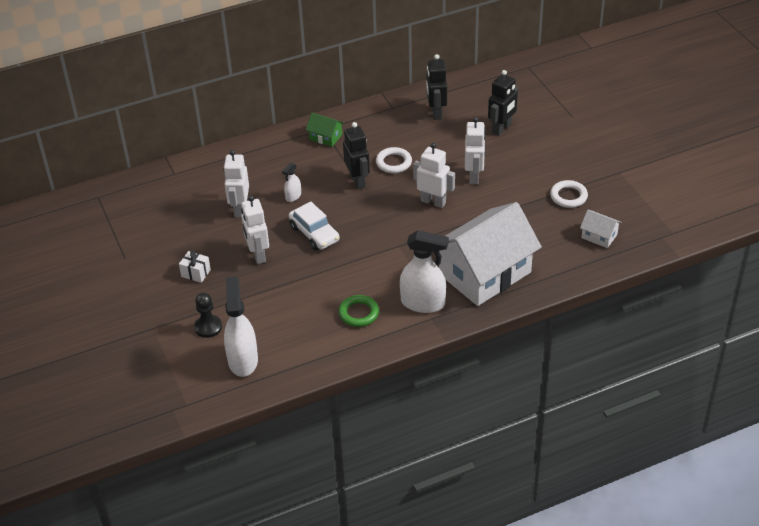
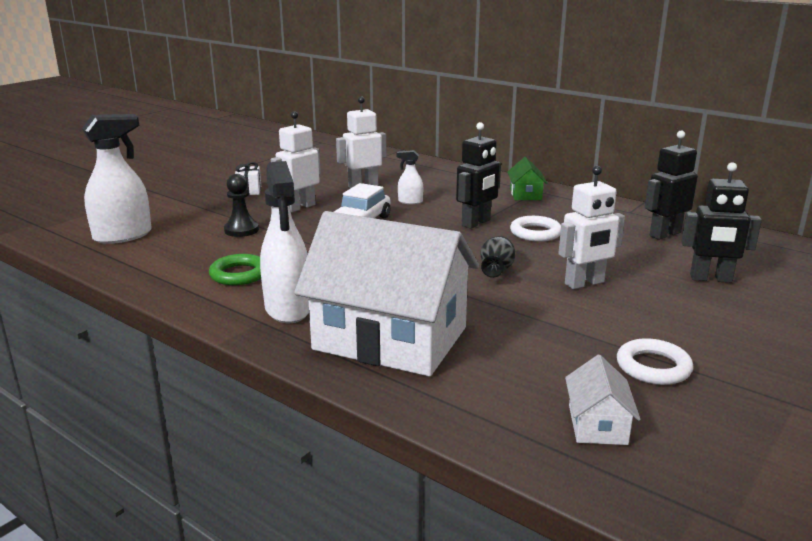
camera: 60 degrees right, 20 degrees down
black pawn [194,293,222,338] -> black pawn moved to [224,174,259,237]
white robot [413,143,455,208] -> black vase [480,236,515,278]

